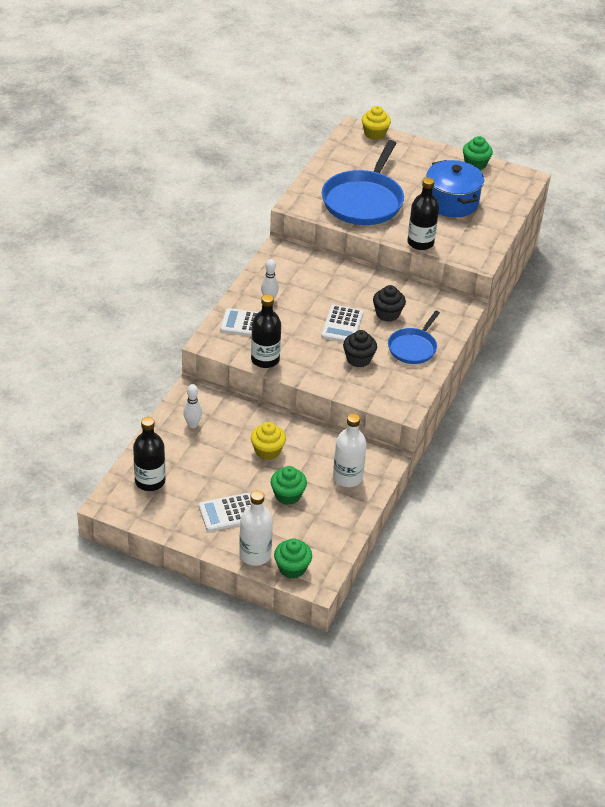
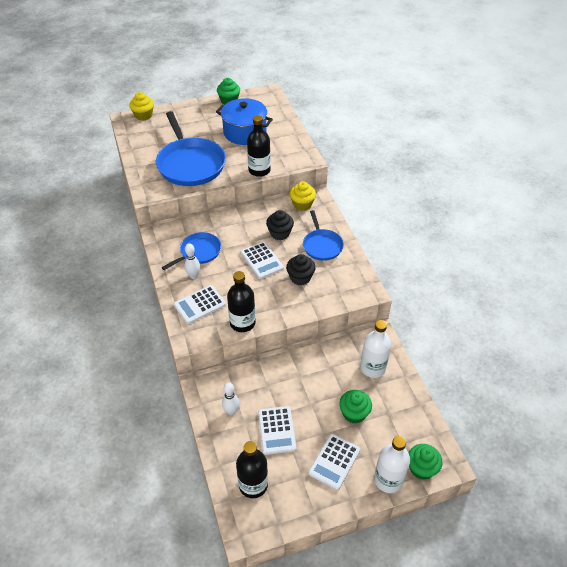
camera: 40 degrees left, 5 degrees up
yellow cupcake [251,422,286,460] -> yellow cupcake moved to [290,181,316,211]
none -> blue pan [161,232,221,270]
none -> white calculator [258,406,297,455]

